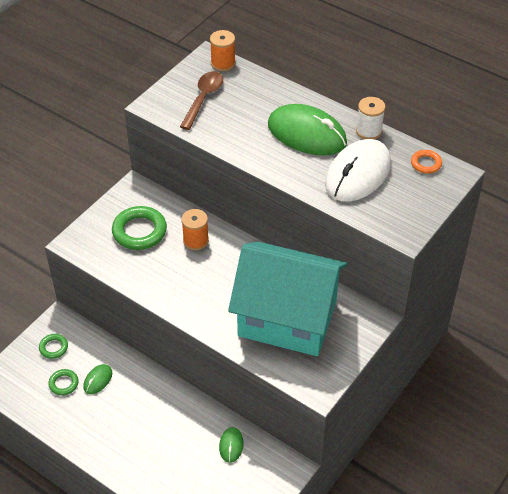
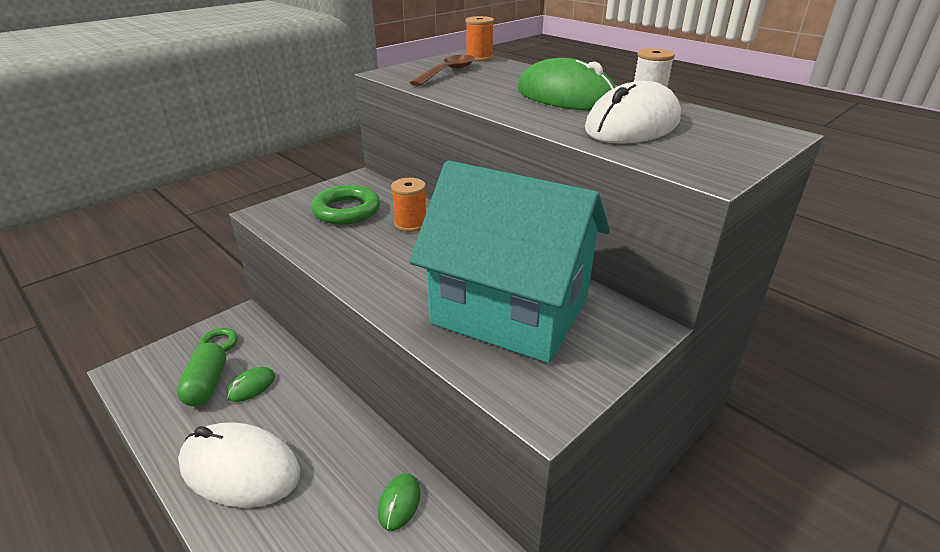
camera: 10 degrees right, 15 degrees down
green ring [48,369,79,395] -> green capsule [177,343,226,406]
orange ring [411,150,442,174] -> none
none -> white mouse [178,422,300,508]

